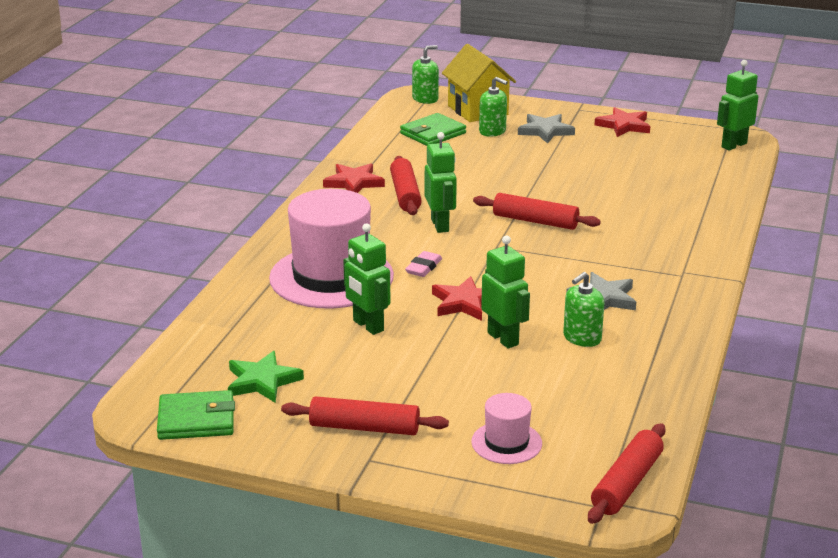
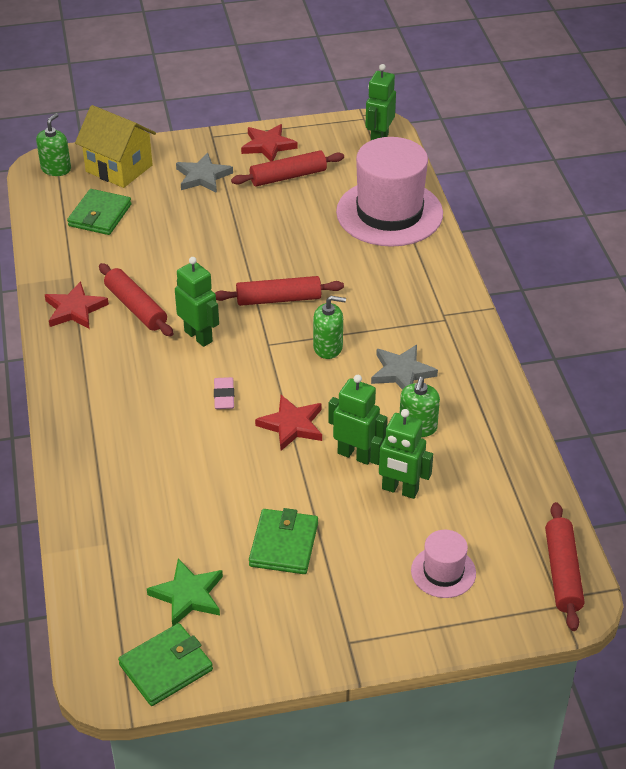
camera: 30 degrees left, 15 degrees up
pink hat [269,189,394,308] -> pink hat moved to [336,137,443,247]
red rolling pin [281,396,449,435] -> red rolling pin moved to [231,150,344,186]
green robot [343,223,390,335] -> green robot moved to [370,409,433,499]
green soap dispenser [479,77,508,137] -> green soap dispenser moved to [313,296,346,359]
none -> green wallet [249,508,318,574]

